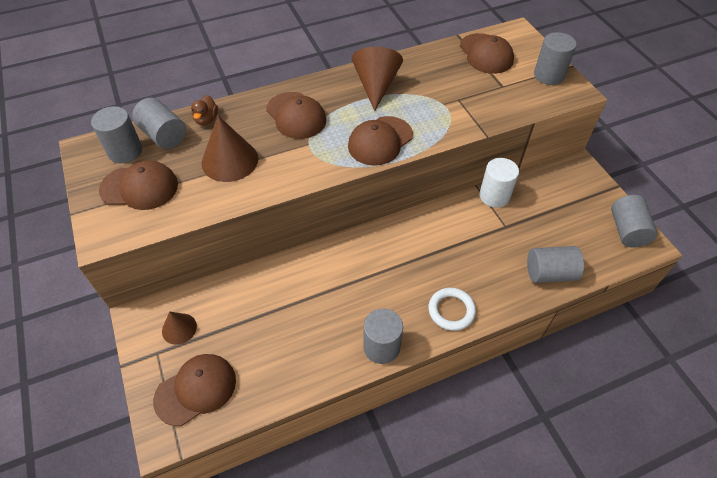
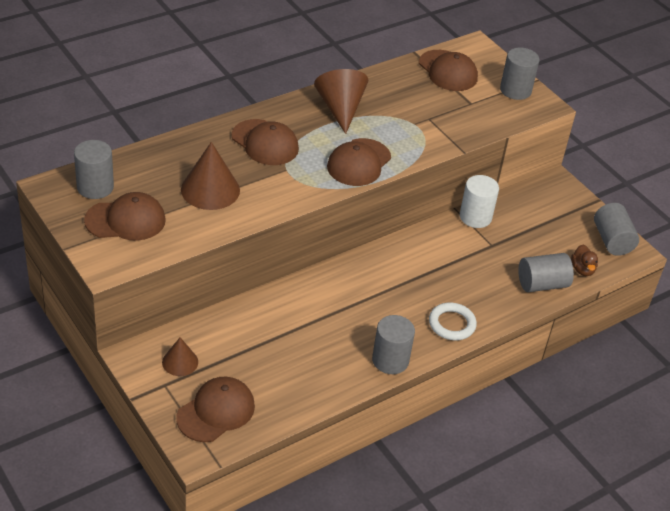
camera: 15 degrees left, 10 degrees down
grey cylinder [132,98,186,149] -> none
brown duck [191,95,218,126] -> brown duck moved to [571,245,598,276]

